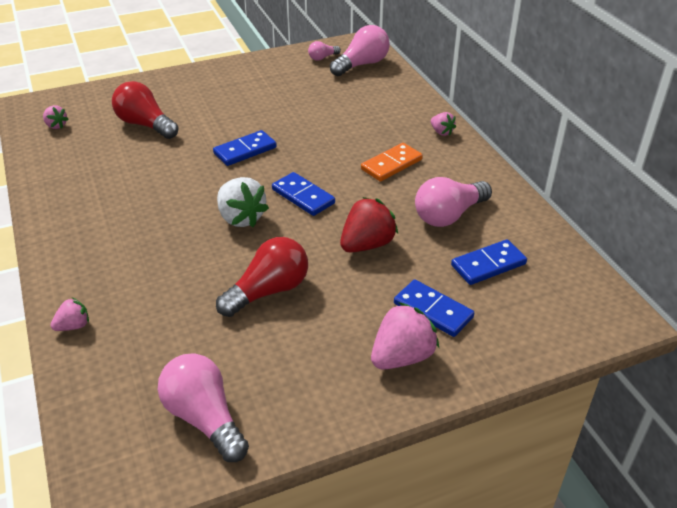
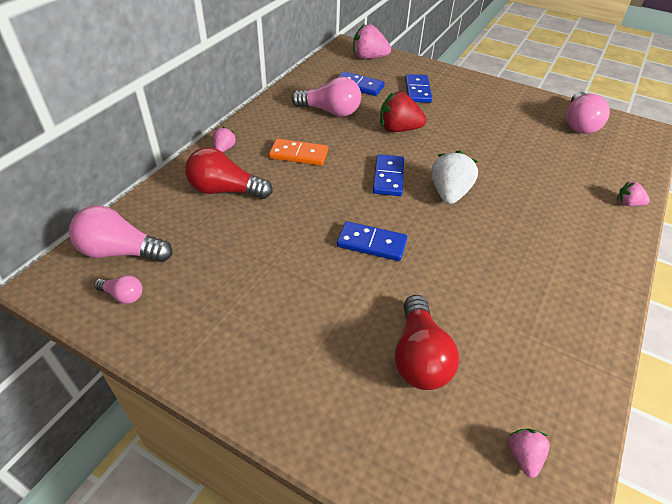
camera: 130 degrees left, 5 degrees up
red light bulb [216,237,308,317] -> red light bulb moved to [185,147,273,199]
pink strawberry [371,302,439,370] -> pink strawberry moved to [353,24,391,59]

